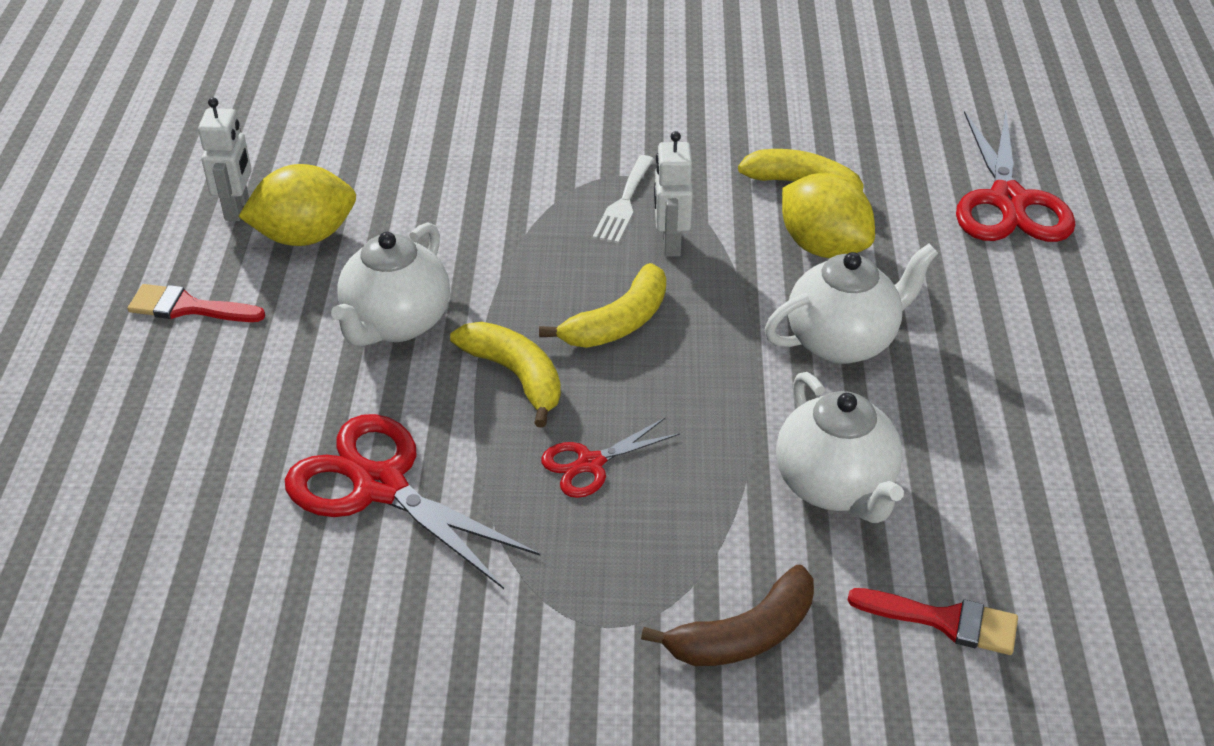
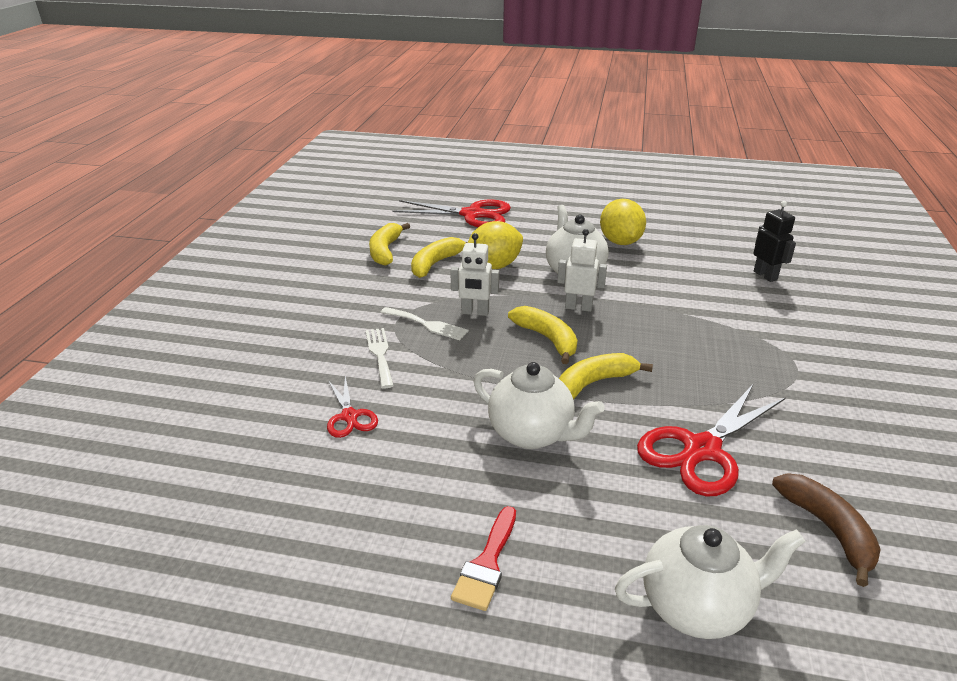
camera: 80 degrees left, 10 degrees down
white robot [198,98,252,221] -> white robot moved to [557,229,607,312]
yellow lemon [238,164,356,246] -> yellow lemon moved to [600,199,646,245]
red scissors [541,418,680,498] -> red scissors moved to [327,376,378,438]
brown banana [641,565,814,666] -> brown banana moved to [772,473,881,587]
white teapot [776,372,904,523] -> white teapot moved to [615,525,806,639]
red brush [847,588,1018,655] -> black robot [753,201,796,282]
none -> white fork [366,328,394,389]
none -> yellow banana [369,223,410,266]

